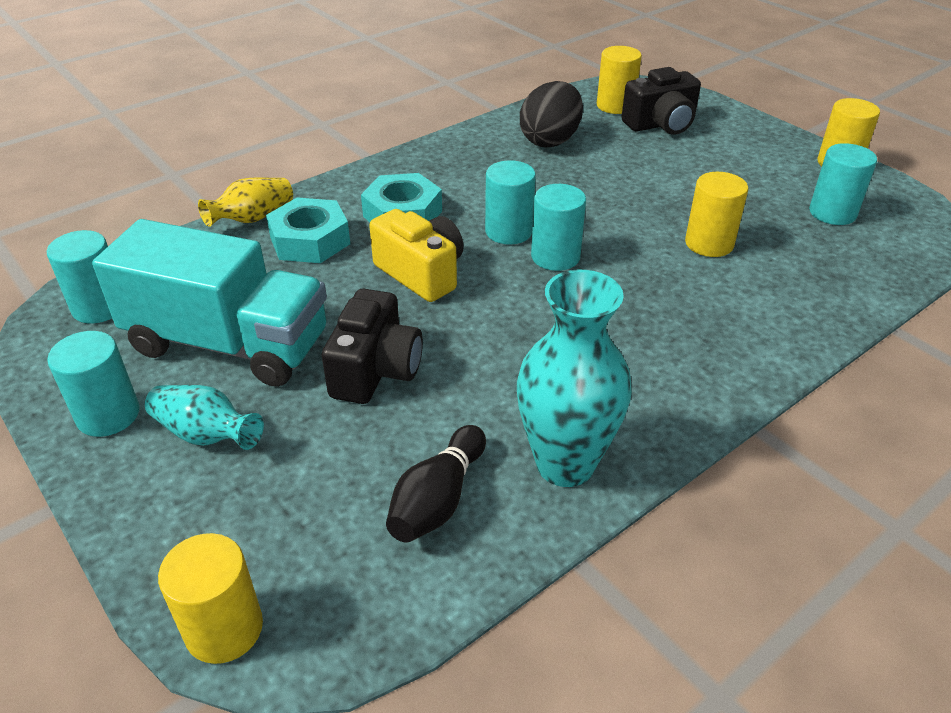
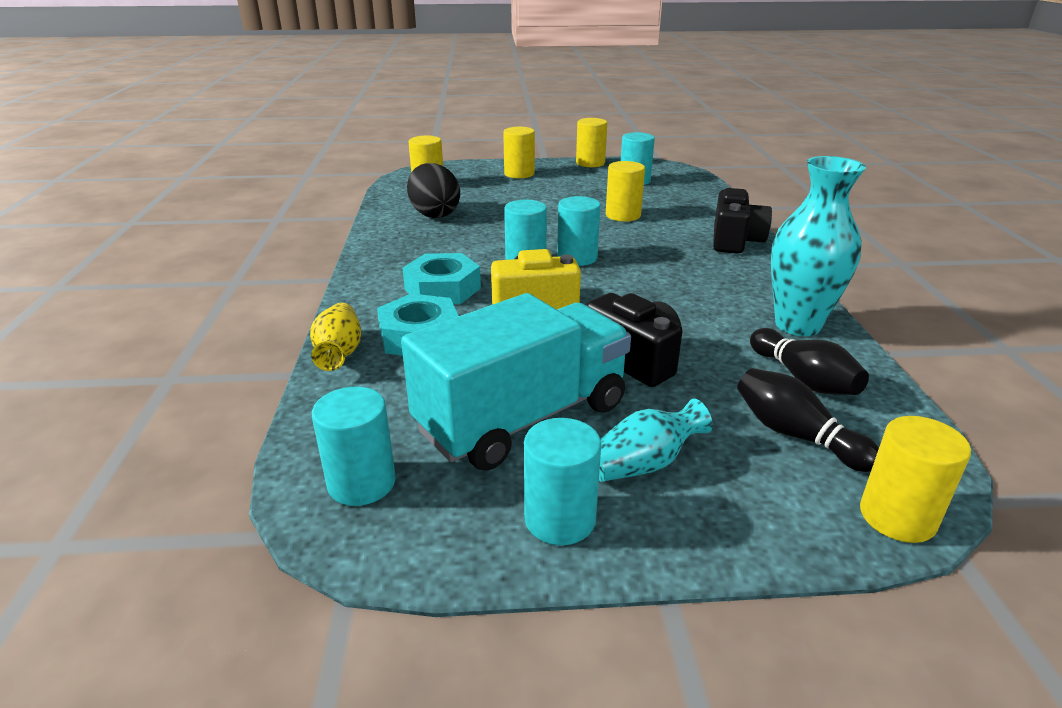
camera: 55 degrees left, 10 degrees down
black camera [622,67,701,135] -> black camera moved to [713,188,772,254]
none -> yellow cylinder [503,127,535,179]
none -> black bowling pin [737,368,879,472]

